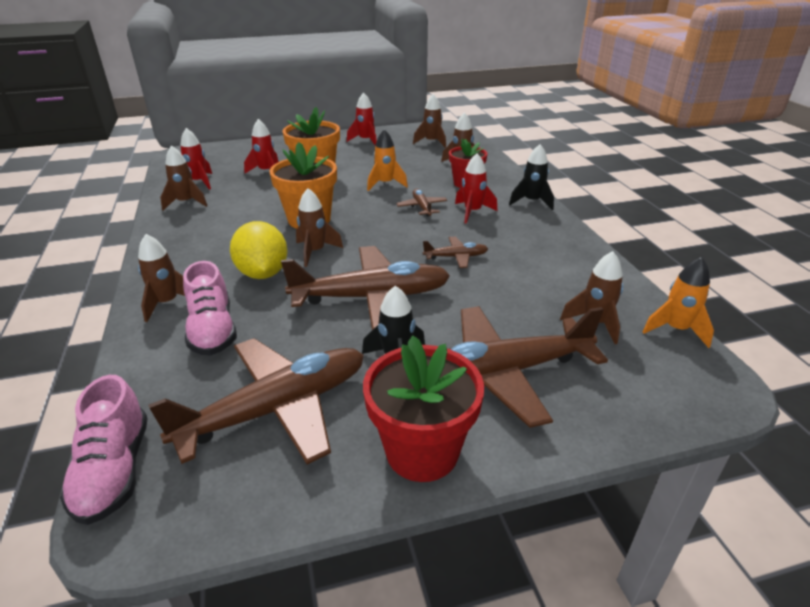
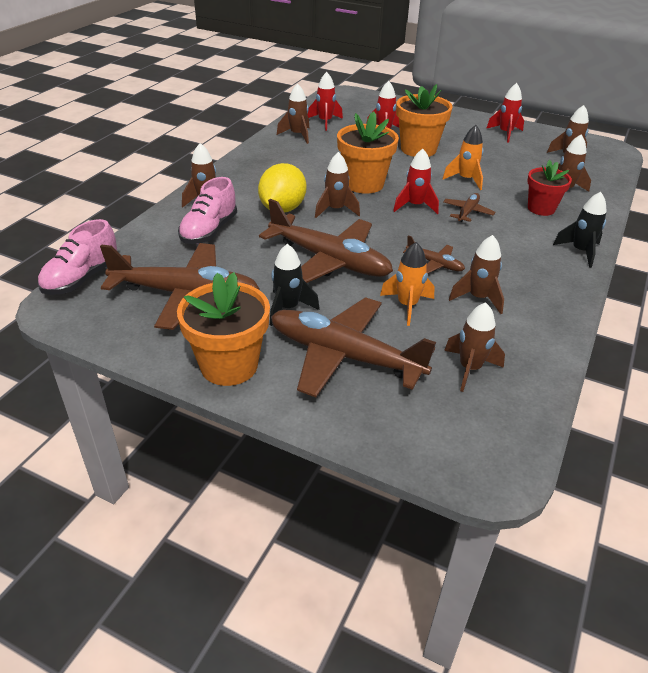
camera: 40 degrees right, 5 degrees up
red flower pot [363,335,484,482] -> orange flower pot [177,272,270,386]
red rocket [455,153,497,224] -> red rocket moved to [393,149,439,214]
orange rocket [643,257,714,348] -> orange rocket moved to [380,242,435,326]
none -> brown rocket [449,235,504,314]

